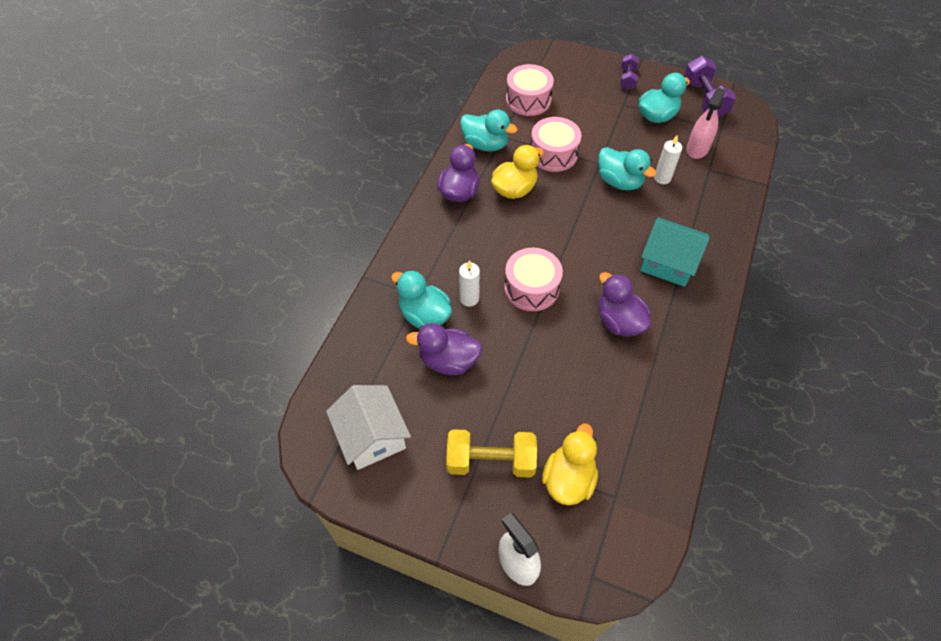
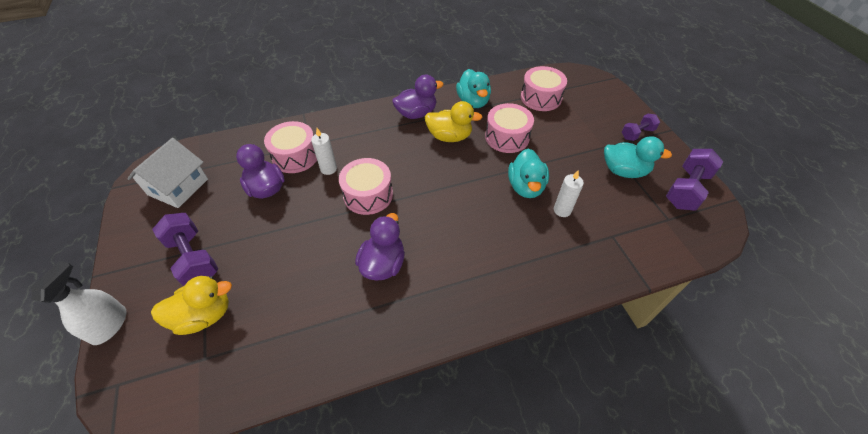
camera: 50 degrees right, 5 degrees down
turquoise duck [391,270,452,329] -> pink drum [264,121,317,173]
yellow dumbbell [446,429,537,478] -> purple dumbbell [152,213,218,286]
turquoise house [640,217,709,287] -> none
pink spray bottle [687,87,726,159] -> none

